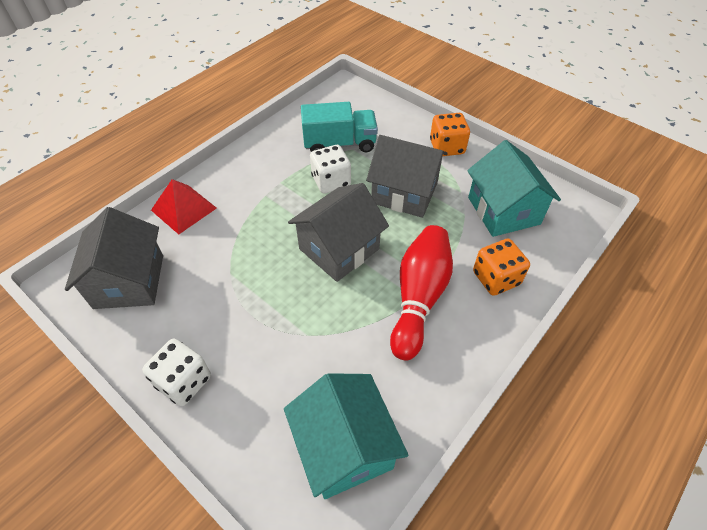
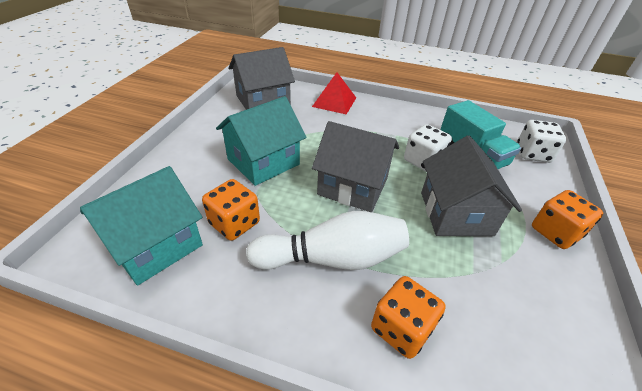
camera: 65 degrees right, 10 degrees down
white dice [142,339,211,406] -> white dice moved to [517,120,566,163]
red bowling pin [390,225,453,361] -> white bowling pin [246,211,409,270]
turquoise house [467,140,561,237] -> turquoise house moved to [216,96,307,186]
none -> orange dice [202,179,260,241]

